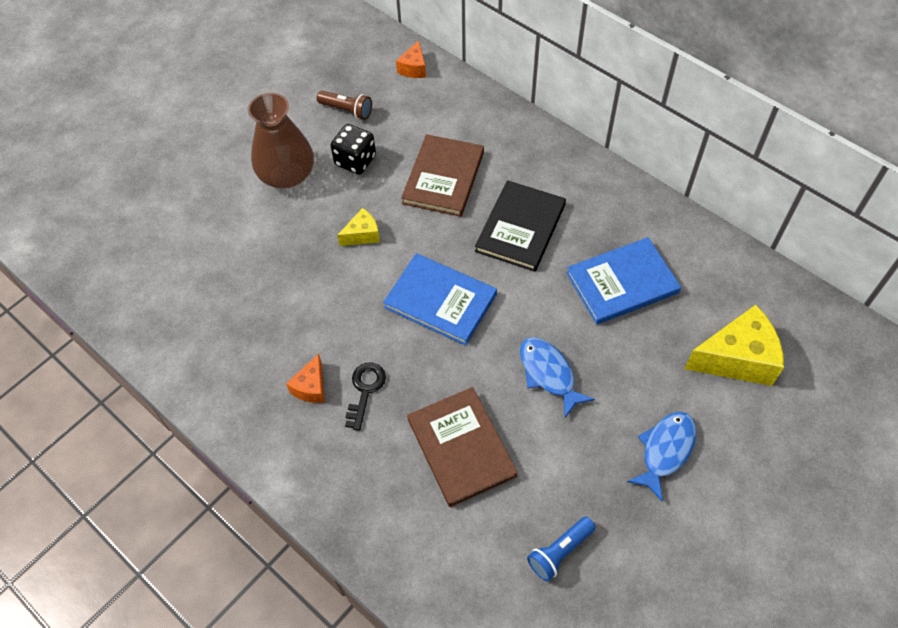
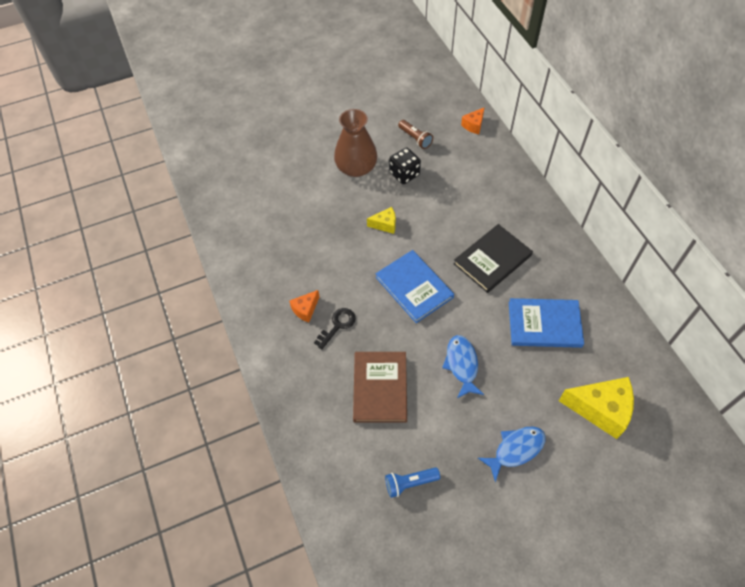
camera: 25 degrees right, 0 degrees up
brown book [401,134,484,217] -> none

